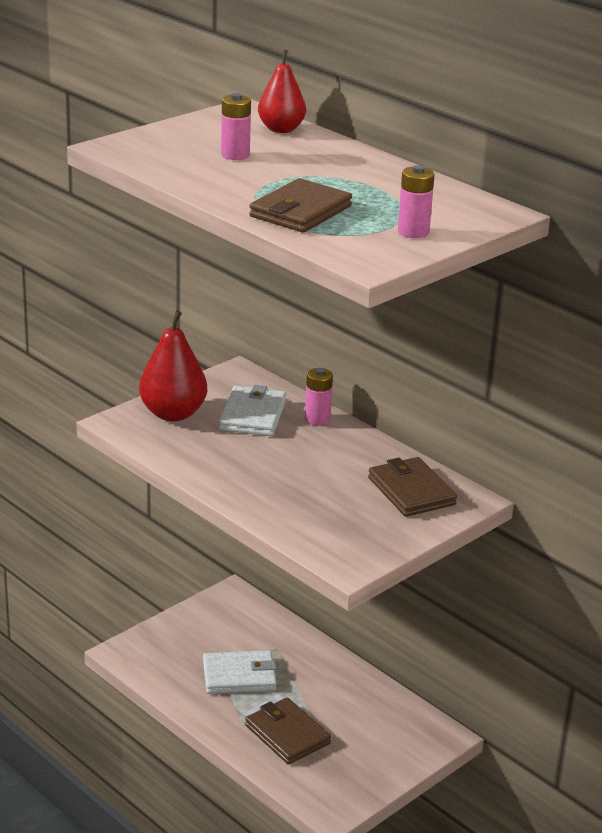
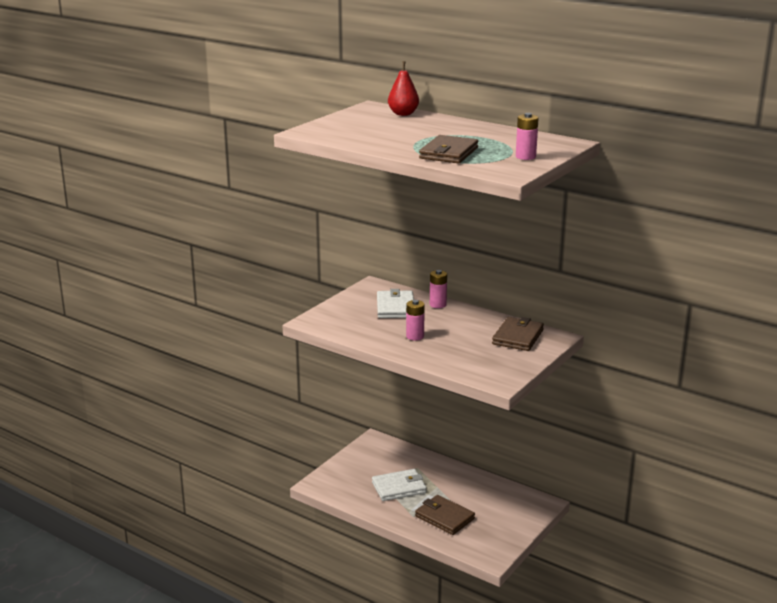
camera: 10 degrees left, 5 degrees down
red pear [139,310,207,421] -> none
pink battery [221,93,251,160] -> pink battery moved to [406,300,425,340]
brown wallet [368,457,457,517] -> brown wallet turned 60 degrees clockwise [492,317,544,351]

